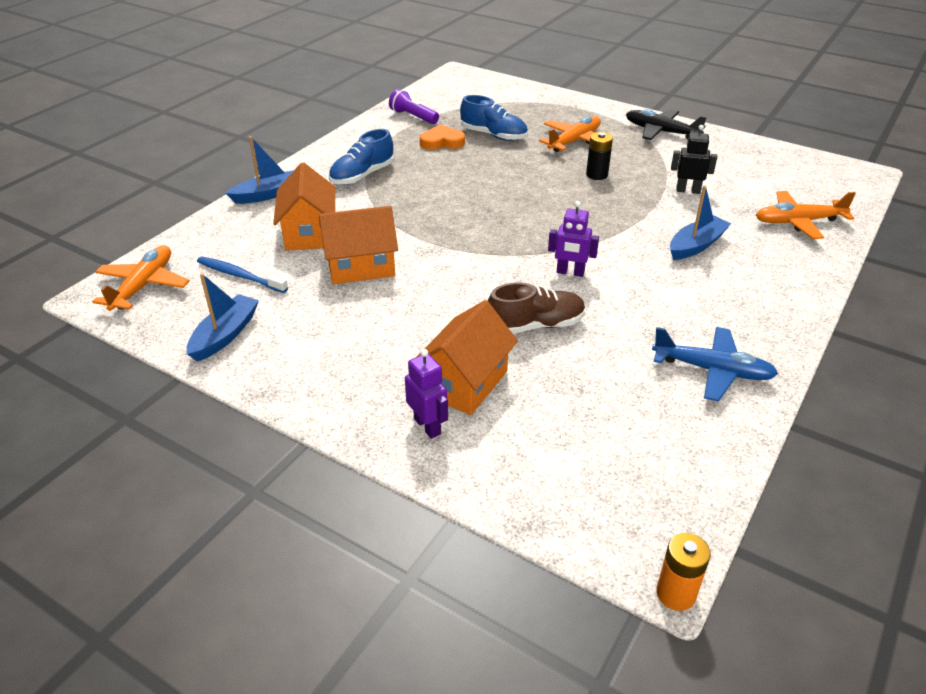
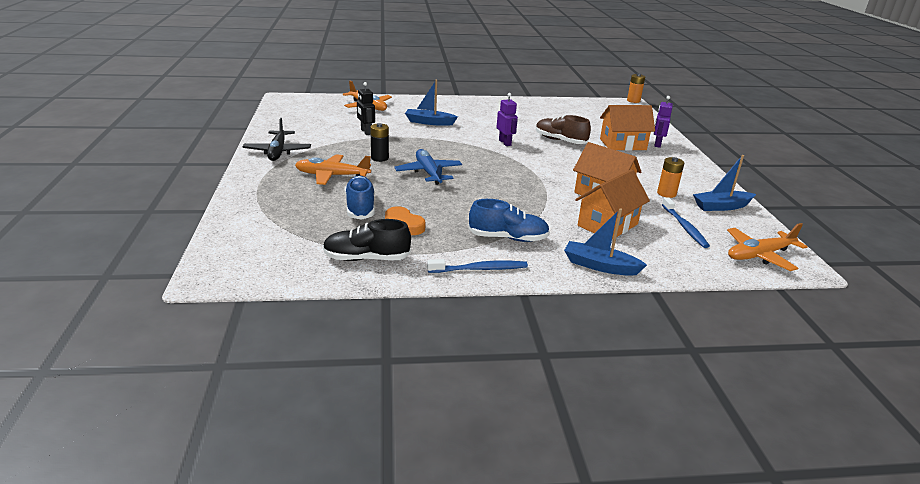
camera: 130 degrees left, 10 degrees down
purple flashlight [389,89,439,124] -> black shoe [323,219,411,261]
blue plane [652,327,778,402] -> blue plane moved to [394,149,462,185]
none -> blue toothbrush [427,259,528,273]
none -> orange battery [657,157,684,198]

